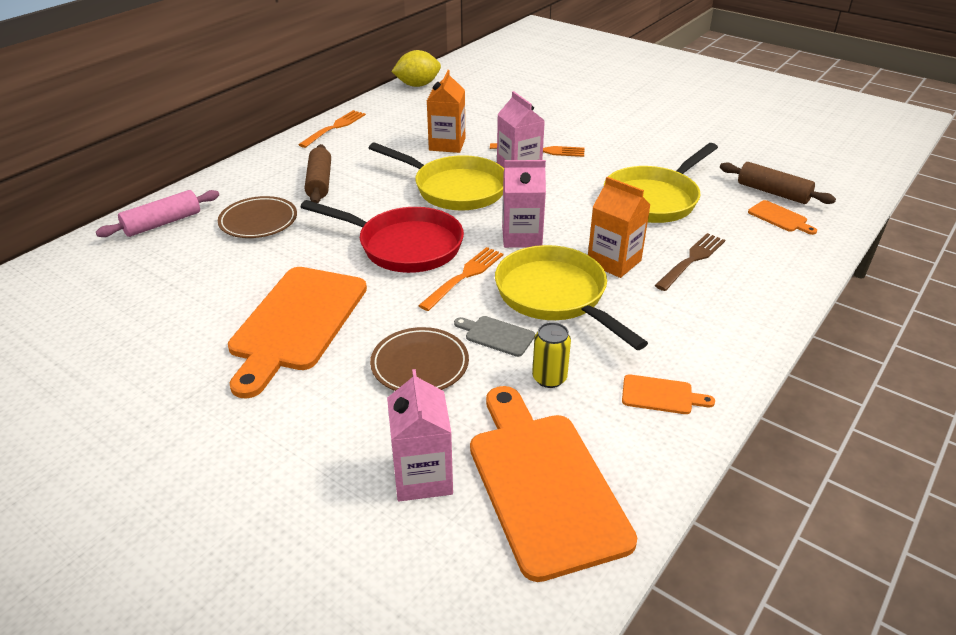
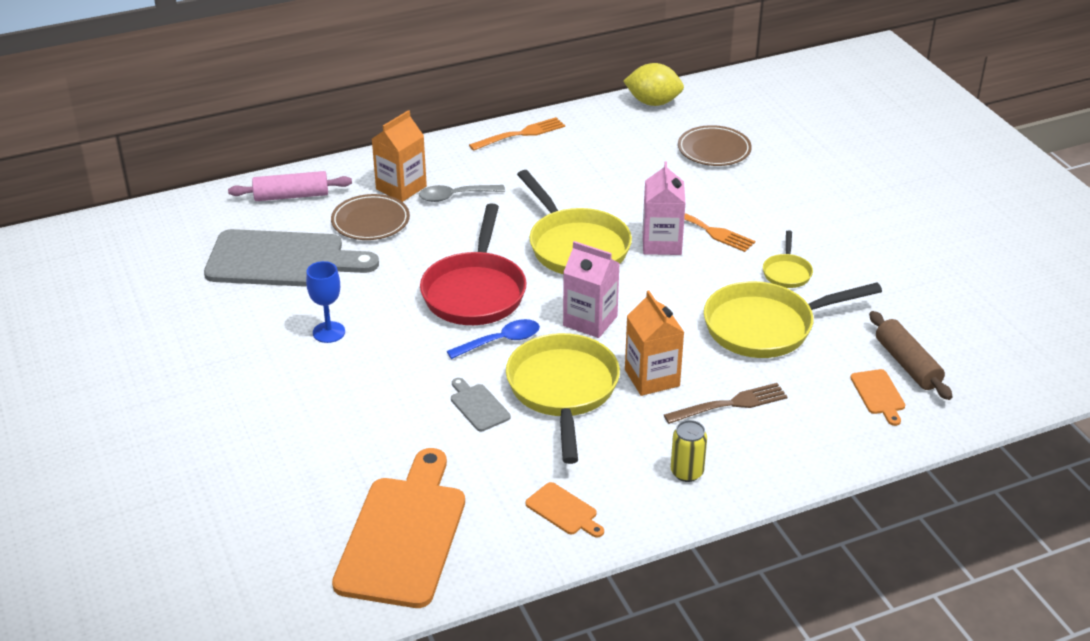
camera: 30 degrees right, 0 degrees up
orange cutting board [228,267,367,399] -> blue goblet [306,261,345,343]
red pan [301,200,464,273] -> red pan turned 45 degrees clockwise [420,203,527,325]
brown rolling pin [305,144,331,203] -> grey spoon [419,185,505,202]
brown plate [370,327,469,391] -> brown plate moved to [678,125,752,166]
pink carton [387,369,453,501] -> none
orange fork [418,247,503,311] -> blue spoon [447,319,540,359]
orange carton [427,70,465,153] -> orange carton moved to [372,110,427,202]
yellow can [532,322,571,388] -> yellow can moved to [671,420,707,482]
none -> grey cutting board [204,229,379,287]
none -> yellow pan [763,230,813,288]

